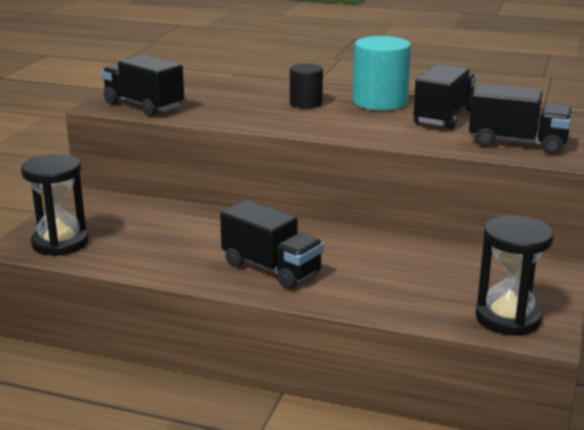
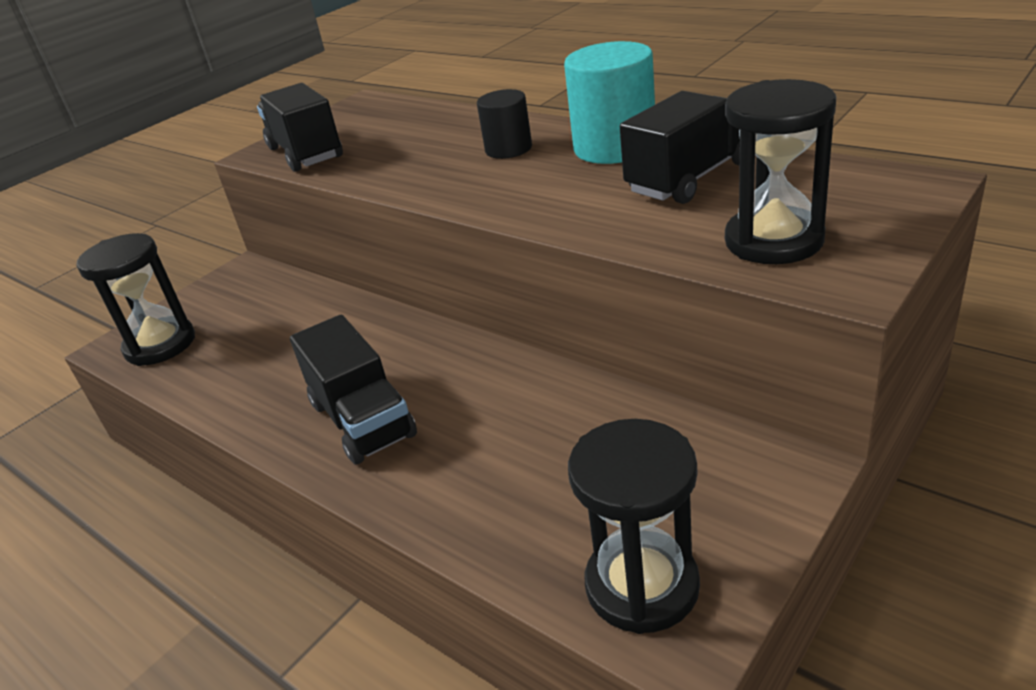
camera: 25 degrees right, 10 degrees up
black truck [469,84,573,154] -> black hourglass [725,79,836,264]

